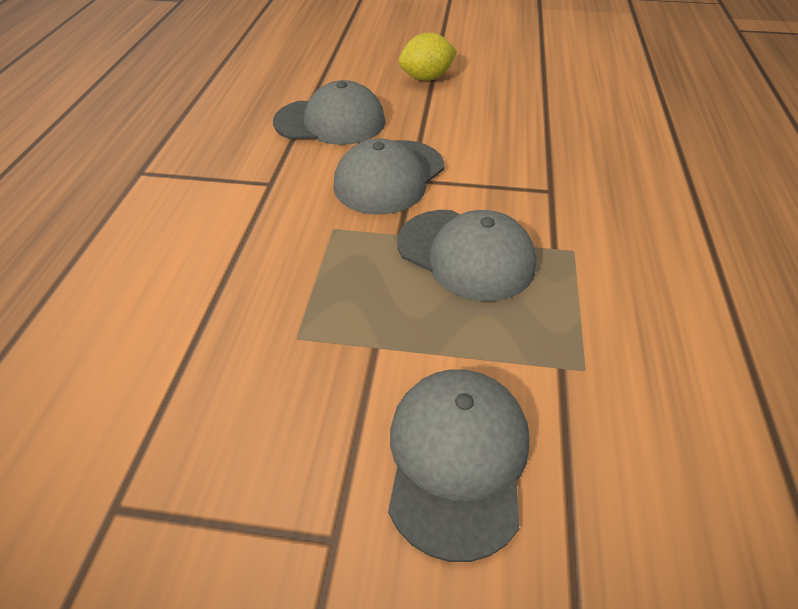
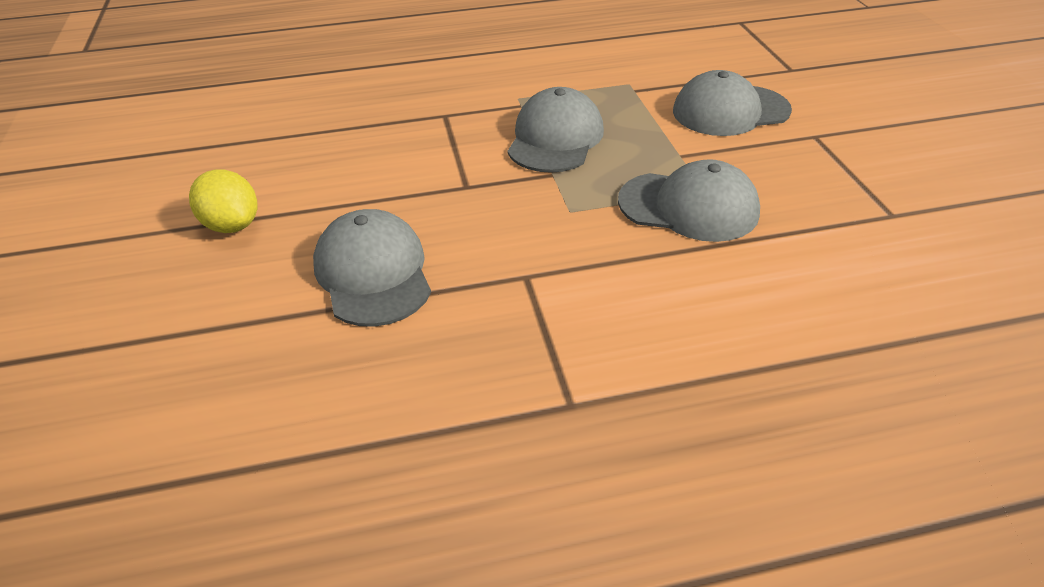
camera: 110 degrees left, 5 degrees down
grey cap [333,138,444,214] -> grey cap moved to [618,159,760,242]

